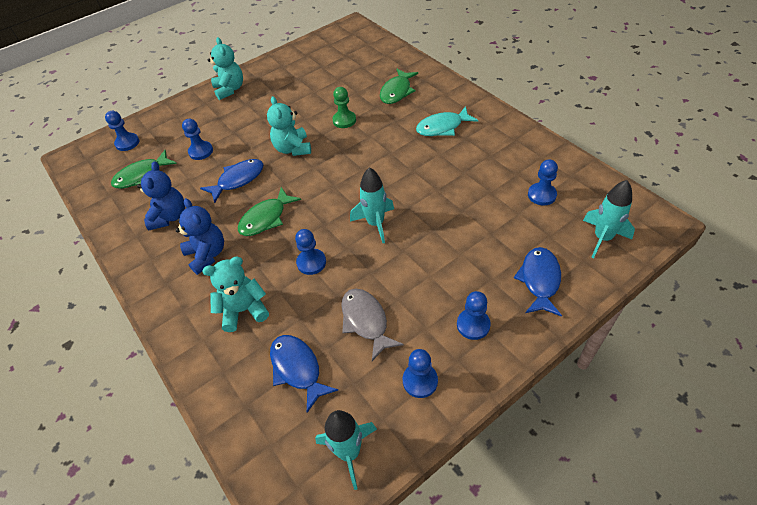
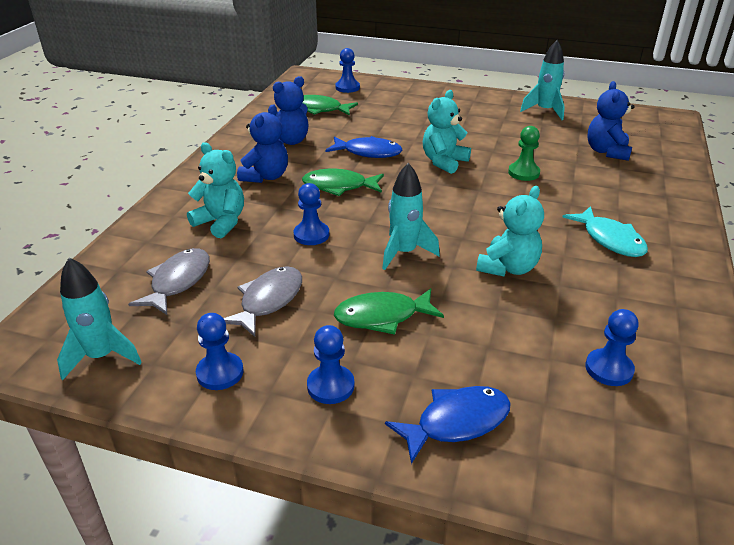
camera: 50 degrees right, 15 degrees down
blue pawn [182,119,213,160] -> none
turquoise teddy bear [208,37,243,100] -> turquoise teddy bear moved to [476,186,544,277]
blue fish [270,335,338,413] -> grey fish [128,248,210,315]
green fish [380,69,418,104] -> green fish moved to [334,288,444,335]
turquoise fish [416,106,478,136] -> turquoise fish turned 150 degrees counterclockwise [562,206,648,257]
turquoise rocket [583,180,635,258] -> turquoise rocket moved to [520,40,565,120]
none -> blue teddy bear [587,81,634,161]

